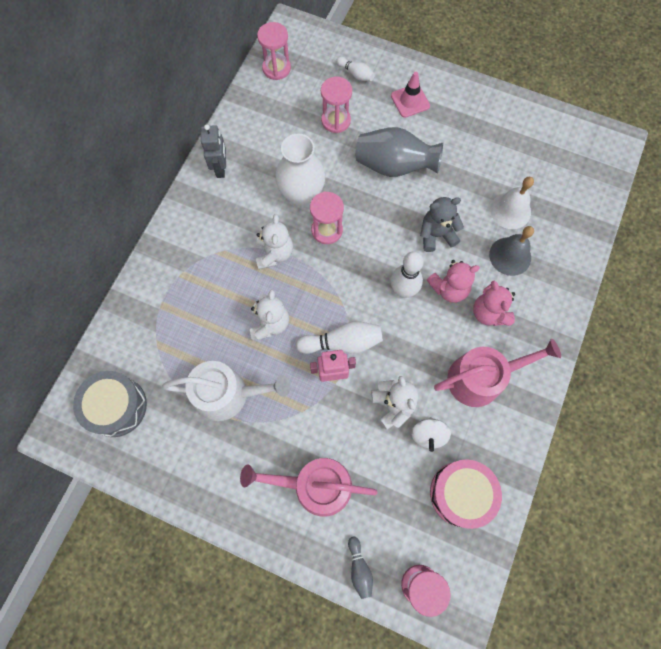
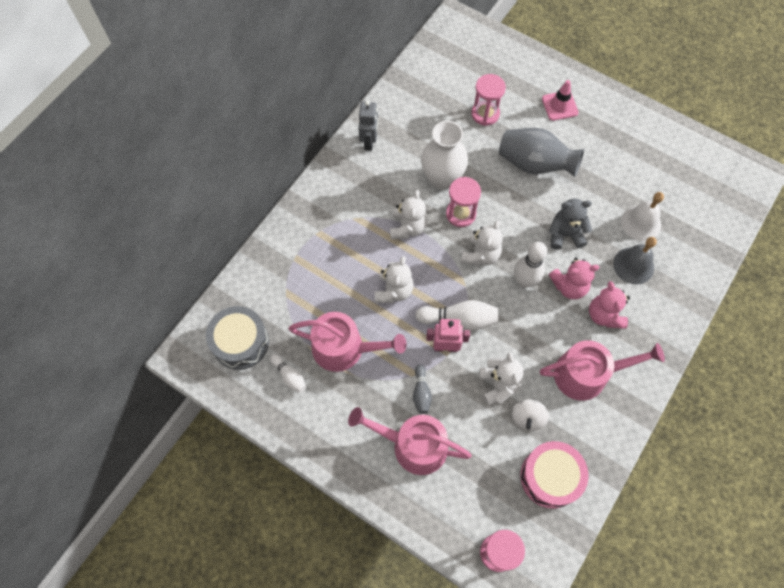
camera: 10 degrees right, 5 degrees down
white watering can [162,361,290,421] -> pink watering can [288,312,406,372]
pink hourglass [257,22,291,80] -> none
white bowling pin [336,57,375,81] -> white bowling pin moved to [270,354,306,393]
grey bowling pin [348,537,373,599] -> grey bowling pin moved to [413,365,432,414]
none -> white teddy bear [461,220,503,266]

